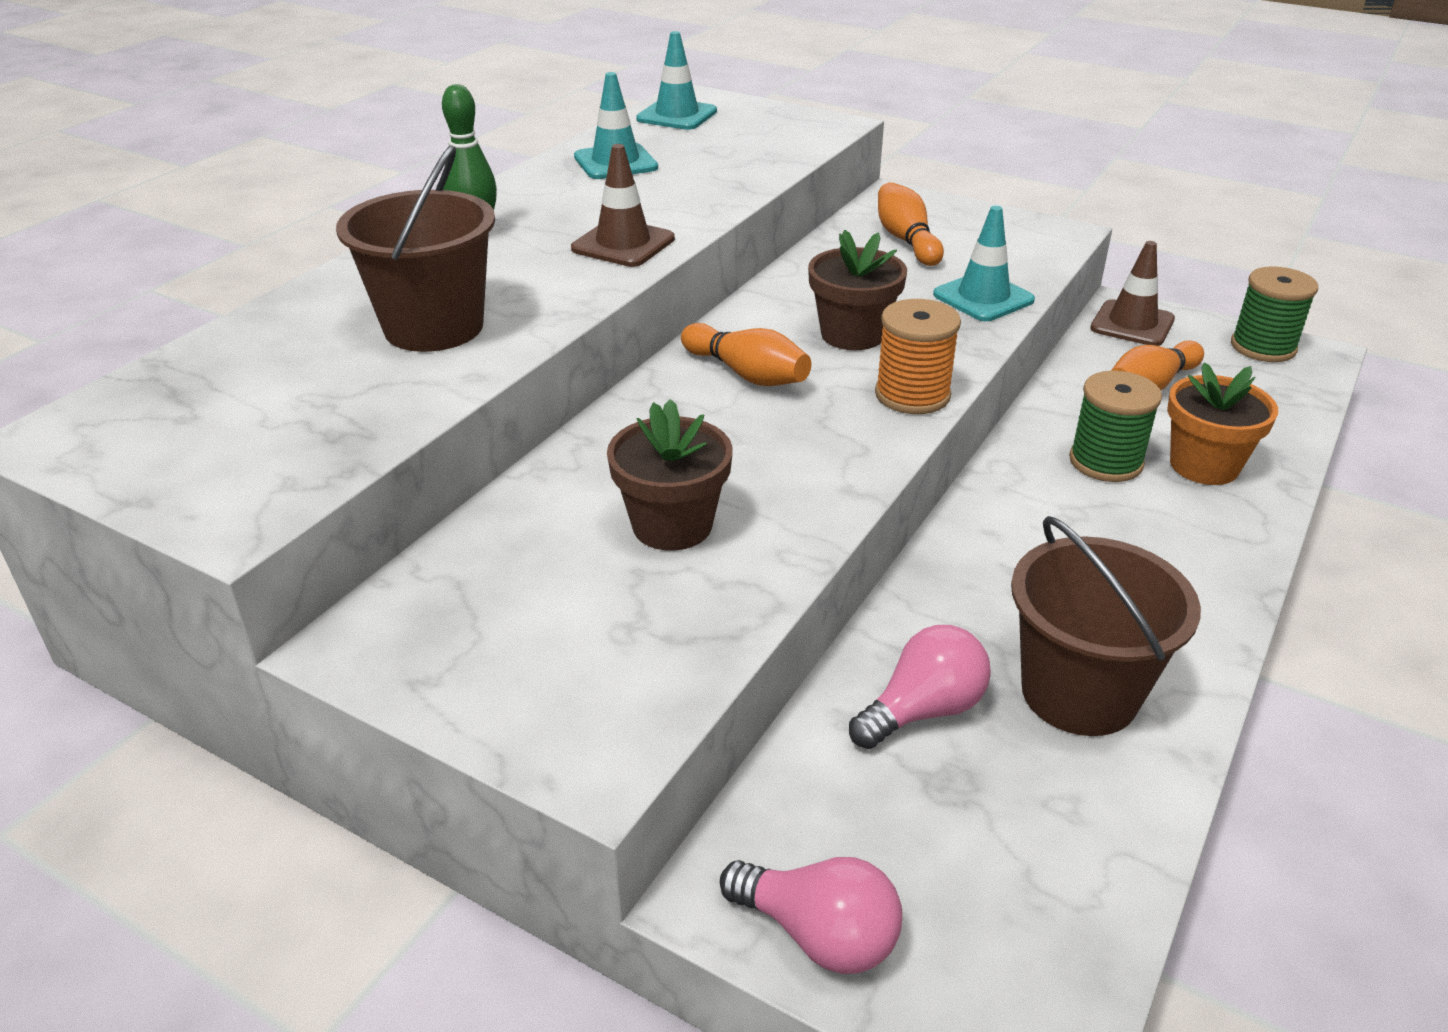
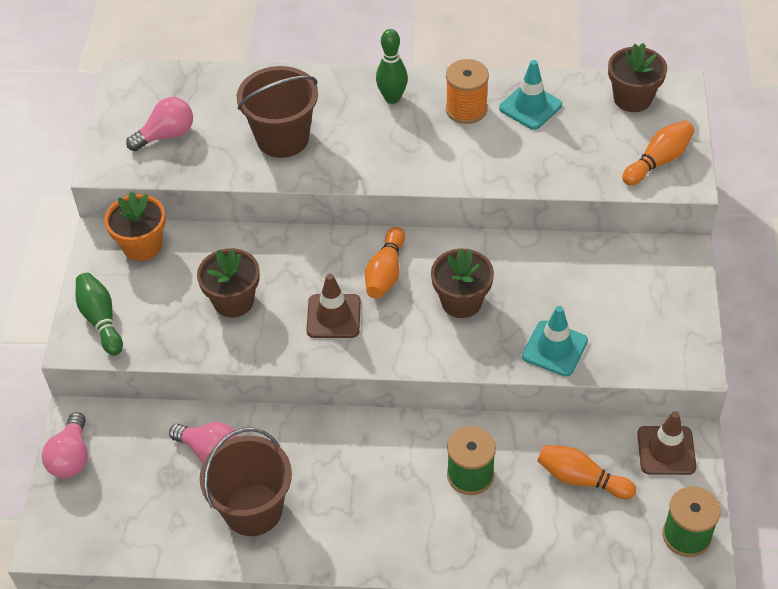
camera: 65 degrees right, 15 degrees up
brown traffic cone [571,144,675,267] -> brown traffic cone moved to [306,274,361,338]
turquoise traffic cone [636,31,717,130] -> brown flower pot [608,43,667,112]
orange spool [875,299,961,414] -> orange spool moved to [446,59,489,124]
orange bowling pin [878,182,944,266] -> orange bowling pin moved to [622,120,694,186]
orange flower pot [1167,362,1278,485] -> orange flower pot moved to [105,191,166,261]
none -> green bowling pin [76,273,123,355]
none -> pink light bulb [126,97,193,151]

